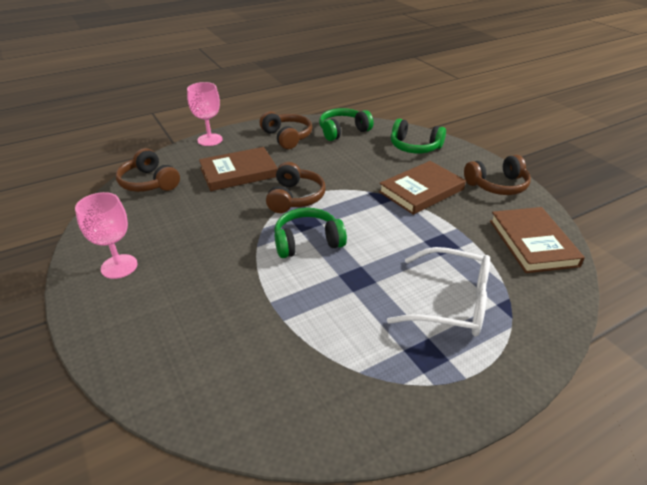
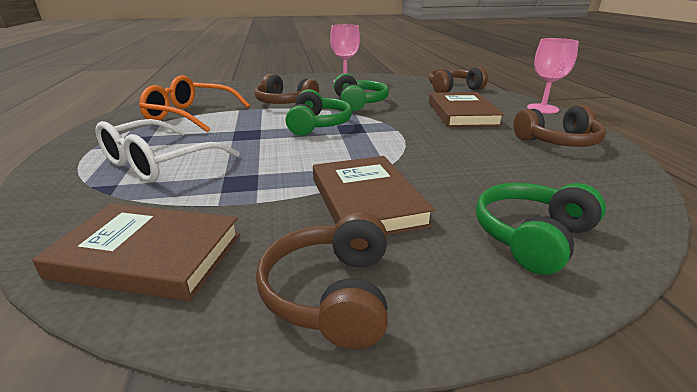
camera: 110 degrees right, 10 degrees down
brown headphones [266,162,325,213] -> brown headphones moved to [255,74,319,104]
green headphones [319,108,374,141] -> green headphones moved to [334,73,389,111]
none -> orange glasses [139,75,250,132]

